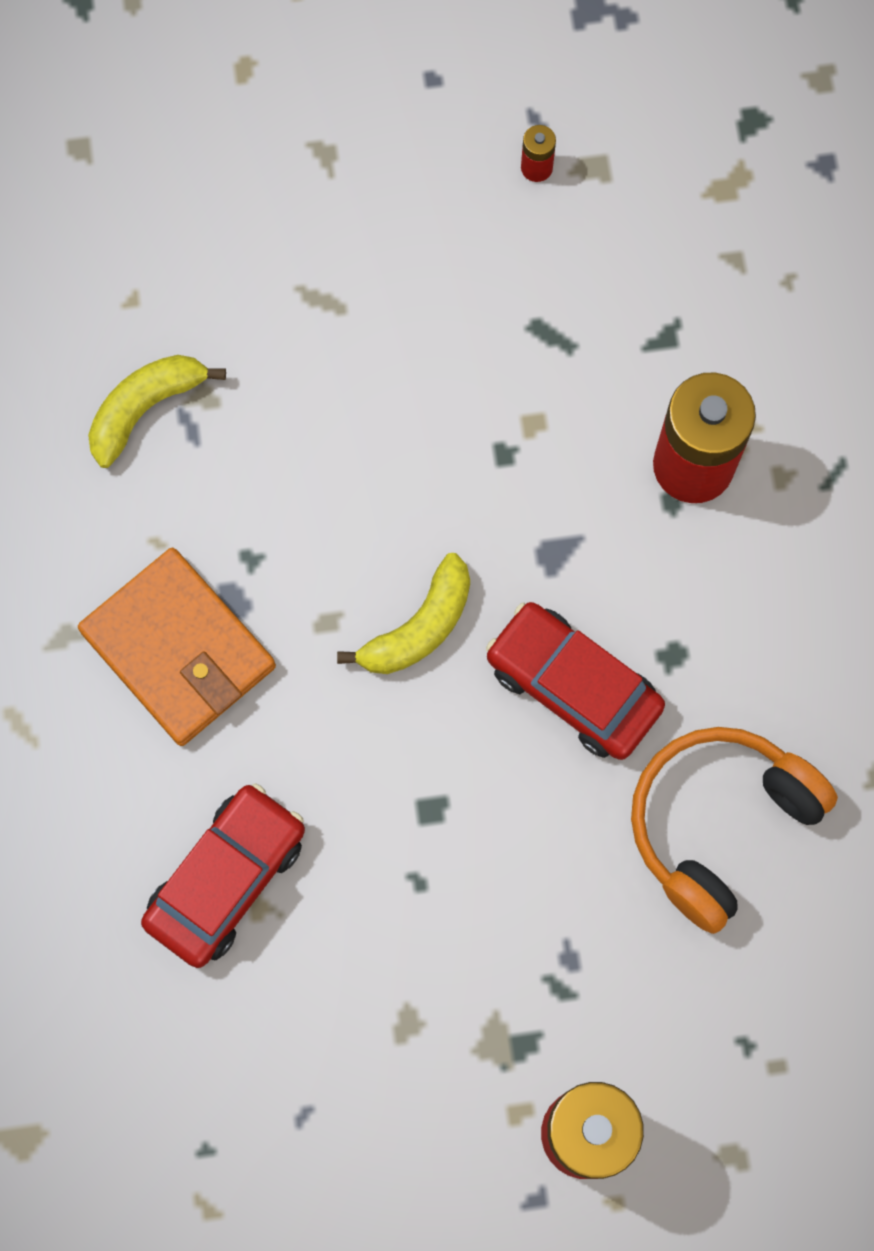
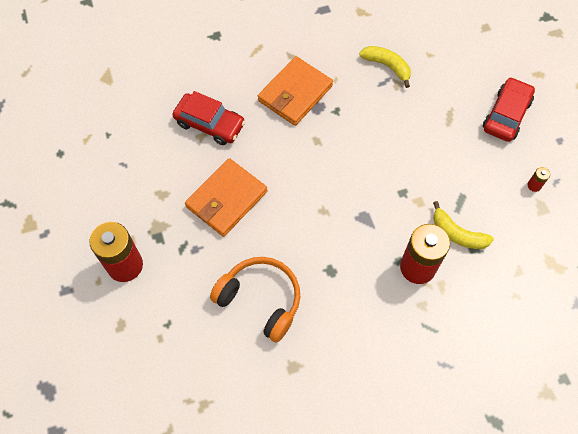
camera: 80 degrees right, 10 degrees down
yellow banana [337,553,470,674] -> yellow banana moved to [433,201,494,249]
red car [486,602,665,760] -> red car moved to [483,77,535,142]
none -> orange wallet [185,158,267,237]

